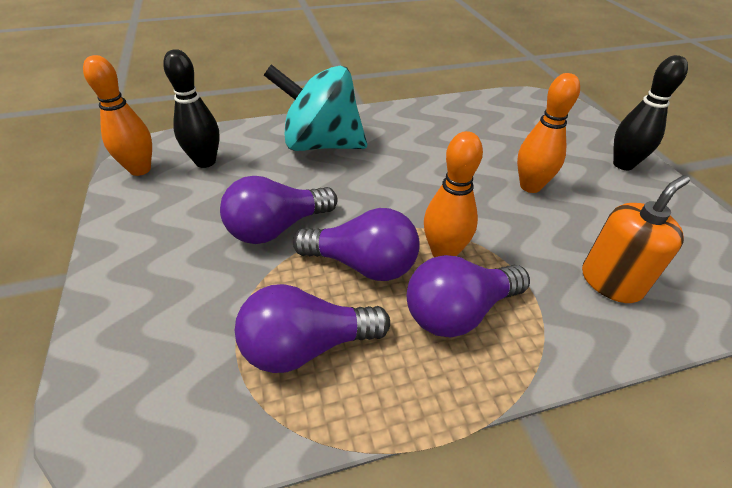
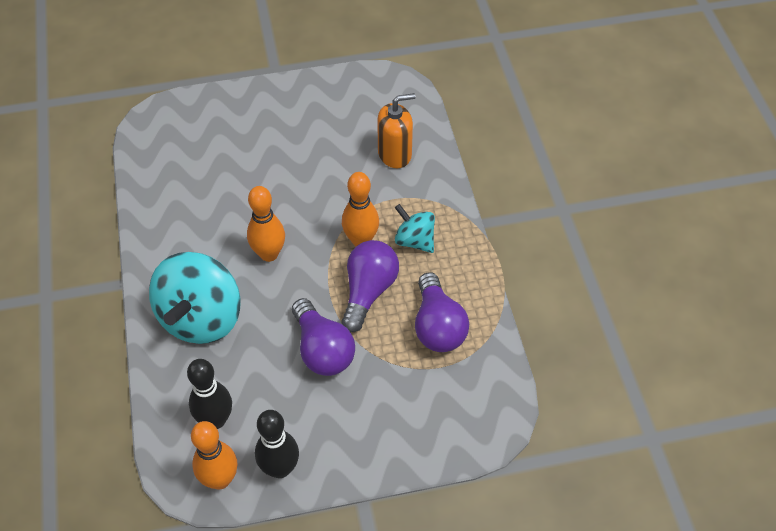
camera: 85 degrees left, 10 degrees up
purple light bulb [407,255,530,337] -> turquoise spinning top [395,204,435,253]
orange bowling pin [517,73,580,193] -> orange bowling pin moved to [247,186,285,262]
orange soap dispenser [582,175,690,303] -> orange soap dispenser turned 105 degrees clockwise [377,93,415,168]
black bowling pin [613,55,688,170] -> black bowling pin moved to [255,410,299,478]

